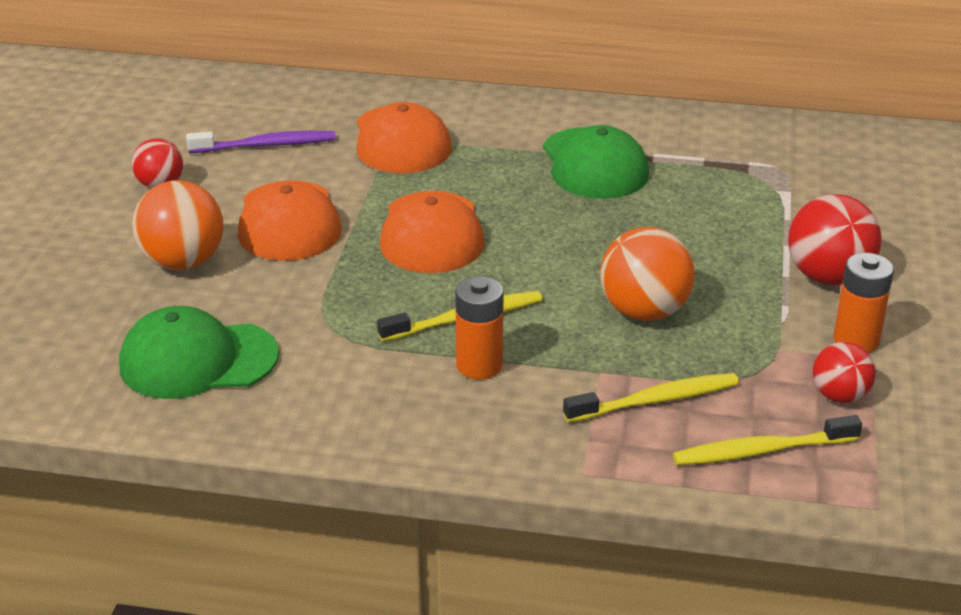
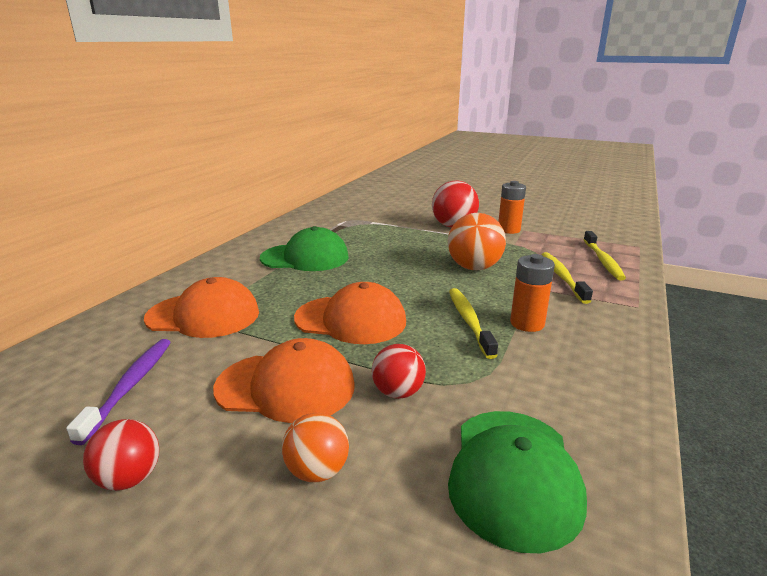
camera: 75 degrees left, 10 degrees down
orange ball [132,180,224,270] -> orange ball [282,413,349,482], size x0.61
red ball [813,342,876,403] -> red ball moved to [372,344,426,399]

